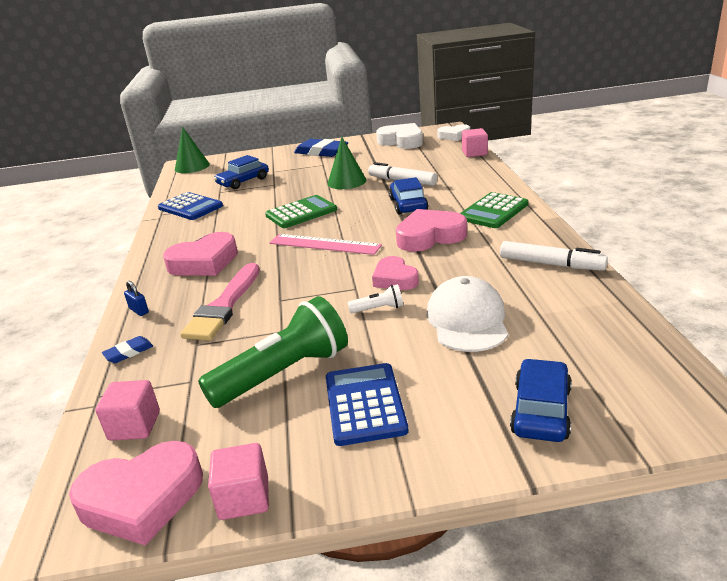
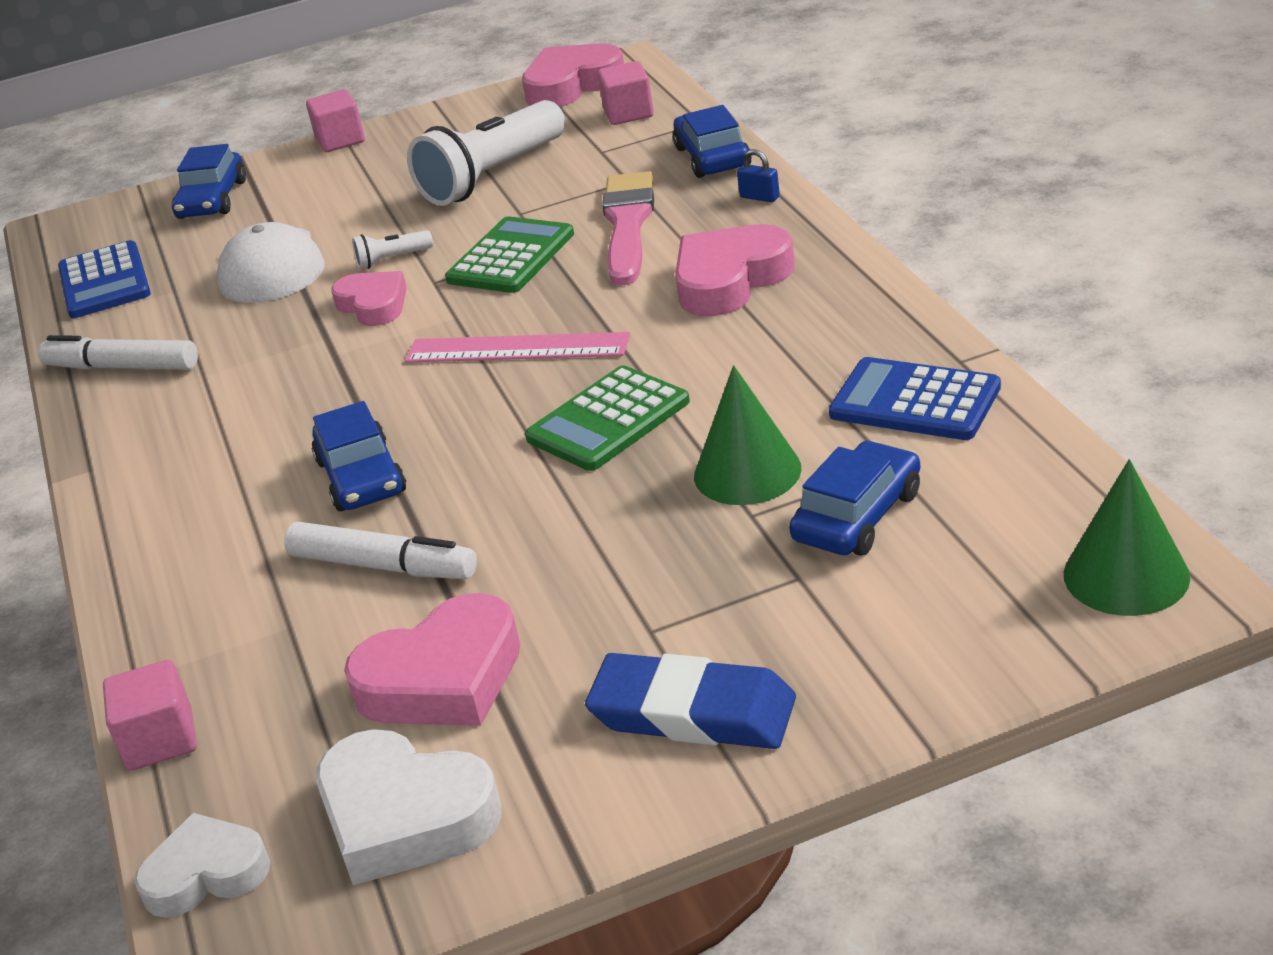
camera: 170 degrees right, 5 degrees up
blue eraser [102,336,153,363] -> blue car [673,105,752,178]
green flashlight [198,296,348,408] -> white flashlight [407,100,565,206]
pink cube [208,443,269,520] -> pink cube moved to [306,89,365,152]
blue calculator [326,363,408,446] -> blue calculator moved to [58,240,151,318]
green cone [328,137,367,189] -> green cone moved to [694,365,802,505]
pink heart [396,209,467,252] -> pink heart moved to [344,593,520,726]
green calculator [460,192,528,228] -> green calculator moved to [445,216,574,293]

